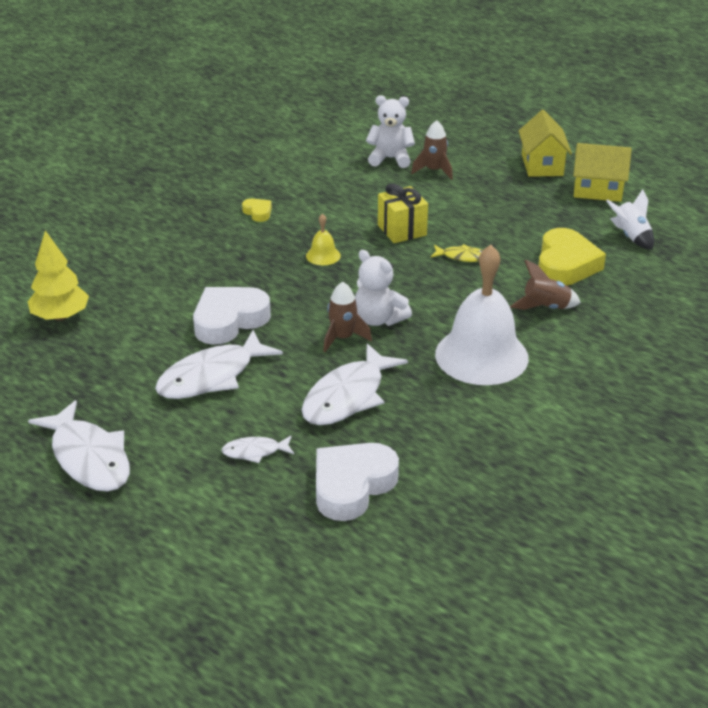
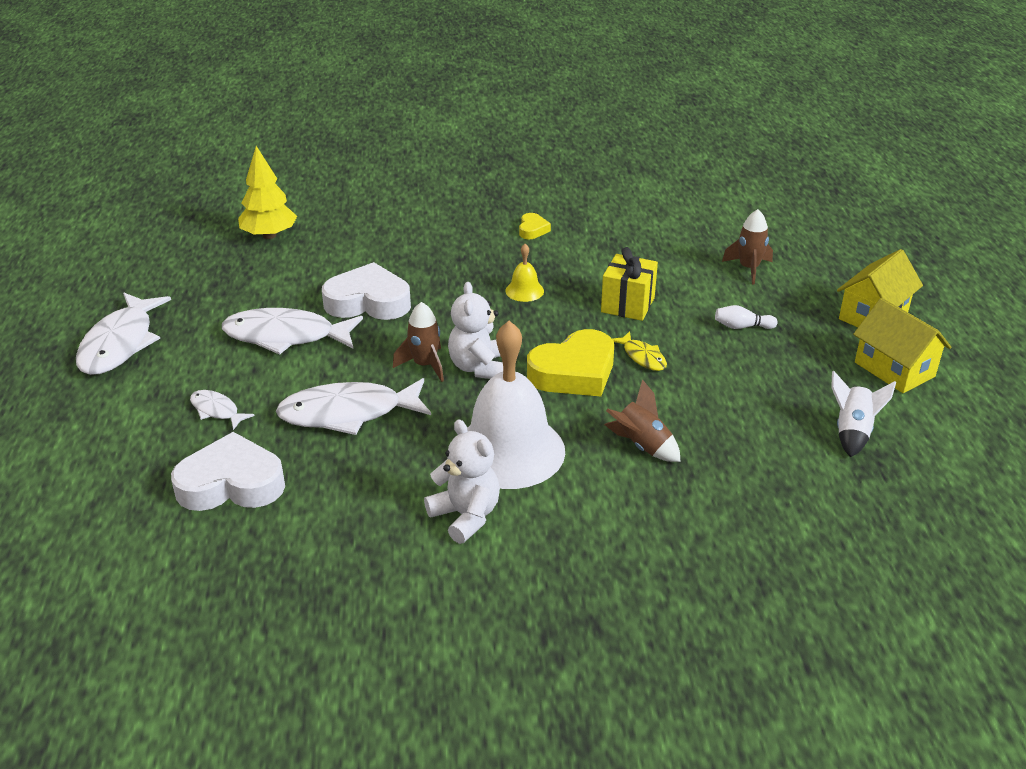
camera: 45 degrees right, 0 degrees up
white teddy bear [366,95,415,168] -> white teddy bear moved to [424,419,500,544]
yellow heart [538,228,606,286] -> yellow heart moved to [527,329,614,396]
none -> white bowling pin [715,305,778,329]

